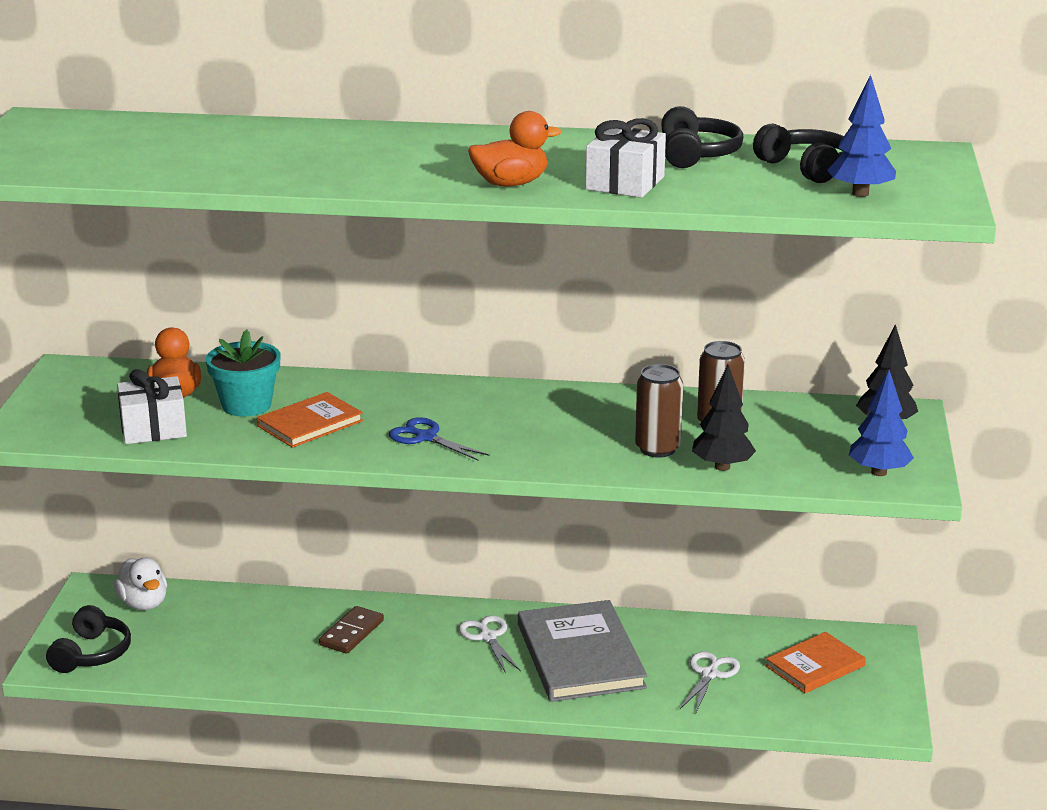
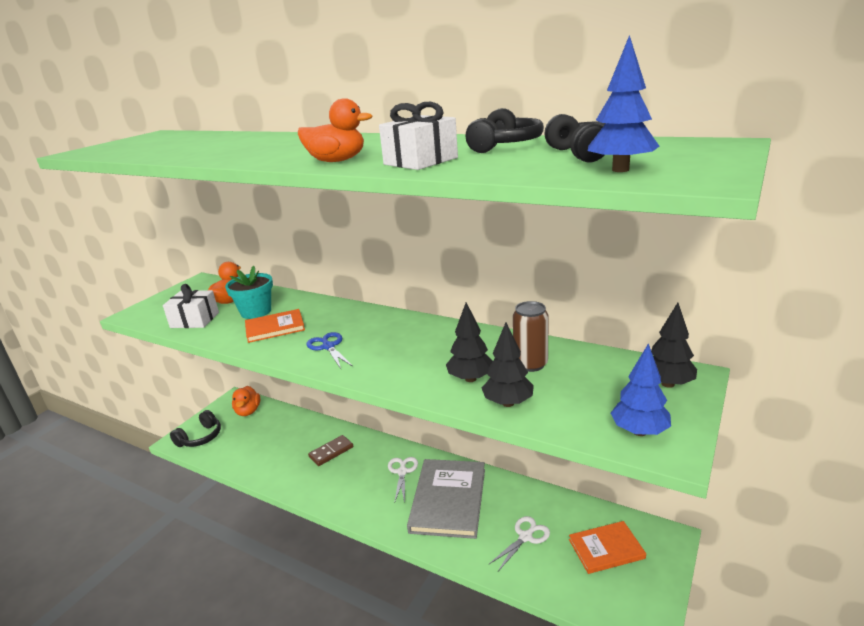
camera: 25 degrees right, 0 degrees up
white duck [114,558,167,610] -> orange duck [232,386,260,416]
brown can [635,364,683,458] -> black tree [446,303,493,382]

